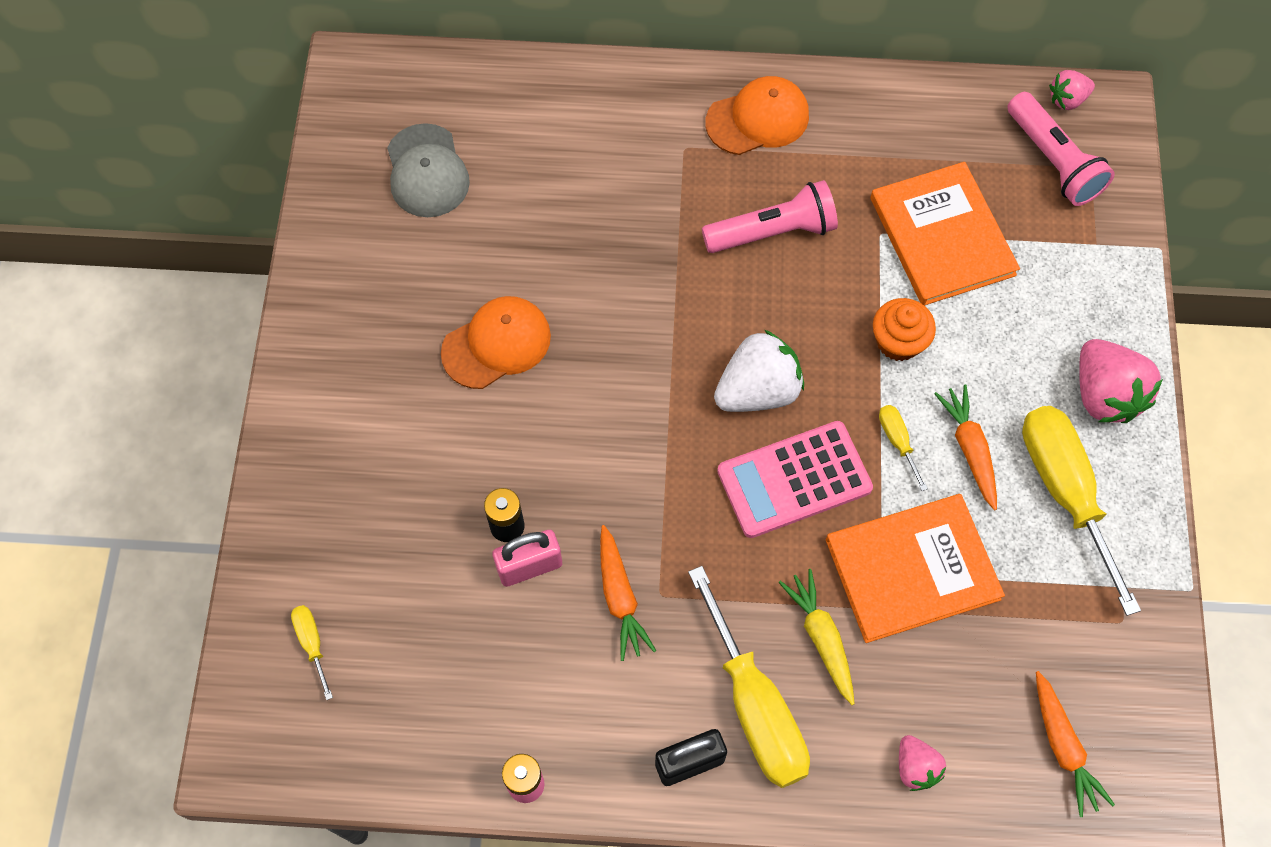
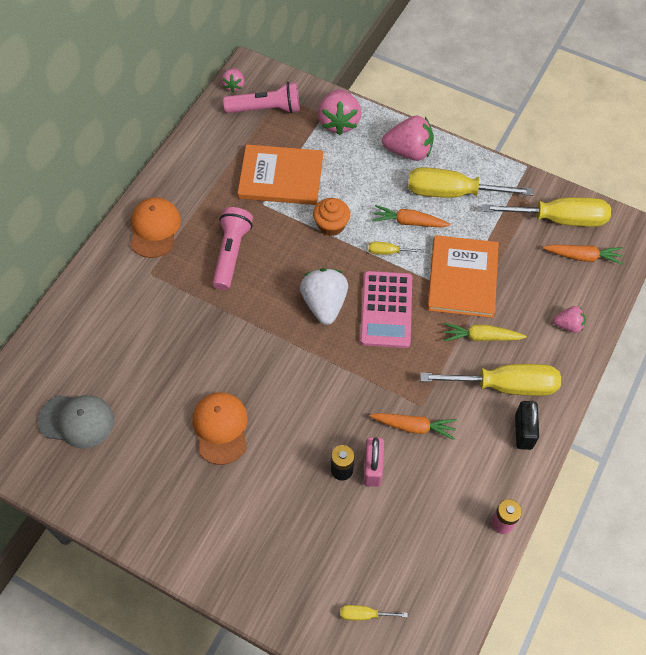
camera: 65 degrees left, 5 degrees down
none -> pink strawberry [318,89,361,135]
none -> yellow screwdriver [482,197,611,227]

